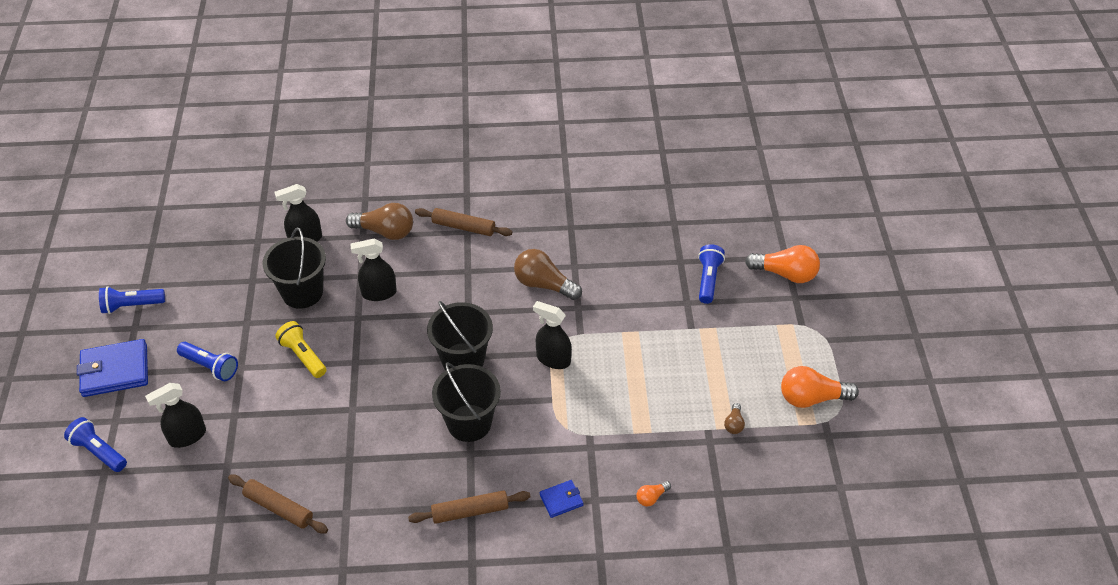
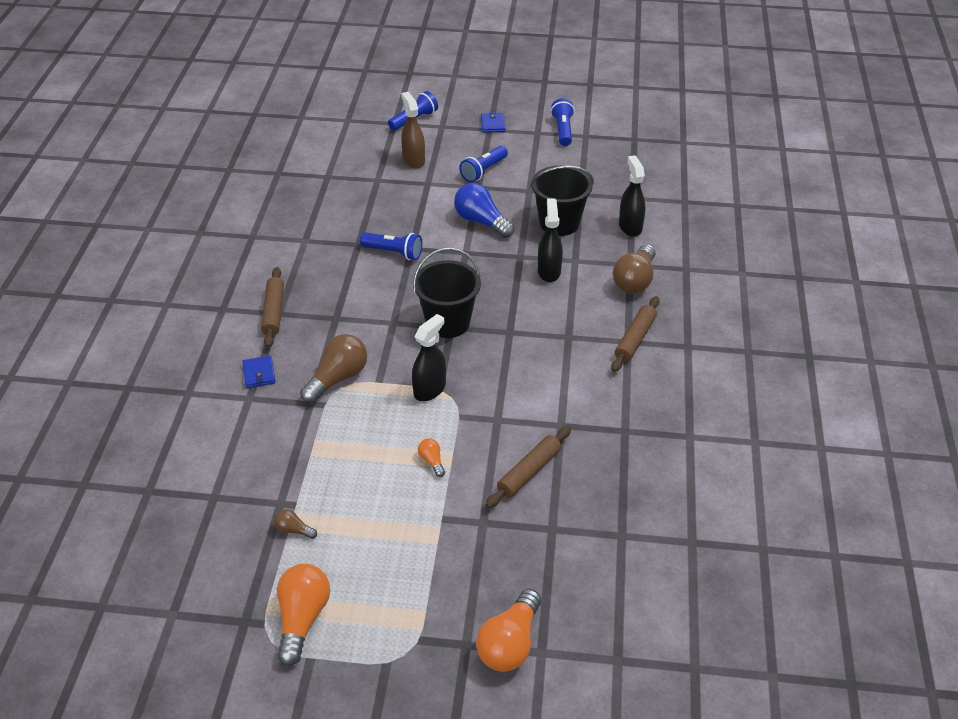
camera: 100 degrees right, 5 degrees down
blue wallet [77,339,148,397] -> blue wallet [481,112,506,133], size x0.52
black spray bottle [145,383,206,448] -> brown spray bottle [401,92,425,169]
brown rolling pin [228,475,328,534] -> brown rolling pin moved to [486,426,571,508]
yellow flashlight [275,321,326,378] -> blue light bulb [454,183,514,238]
black bucket [432,362,501,442] -> none
brown light bulb [514,249,582,300] -> brown light bulb moved to [300,334,367,404]
orange light bulb [637,481,671,507] -> orange light bulb moved to [418,438,445,477]
blue flashlight [698,244,725,304] -> blue flashlight moved to [360,232,422,260]

